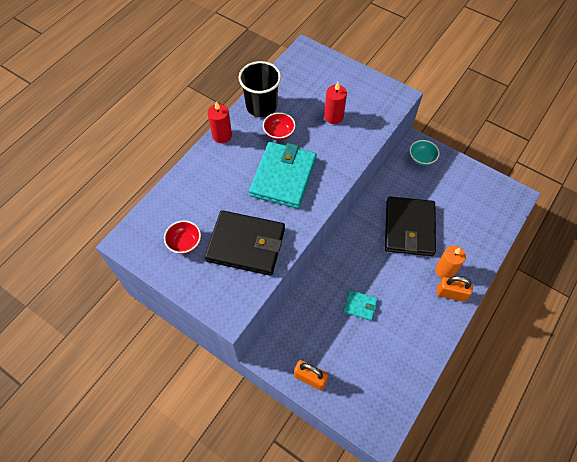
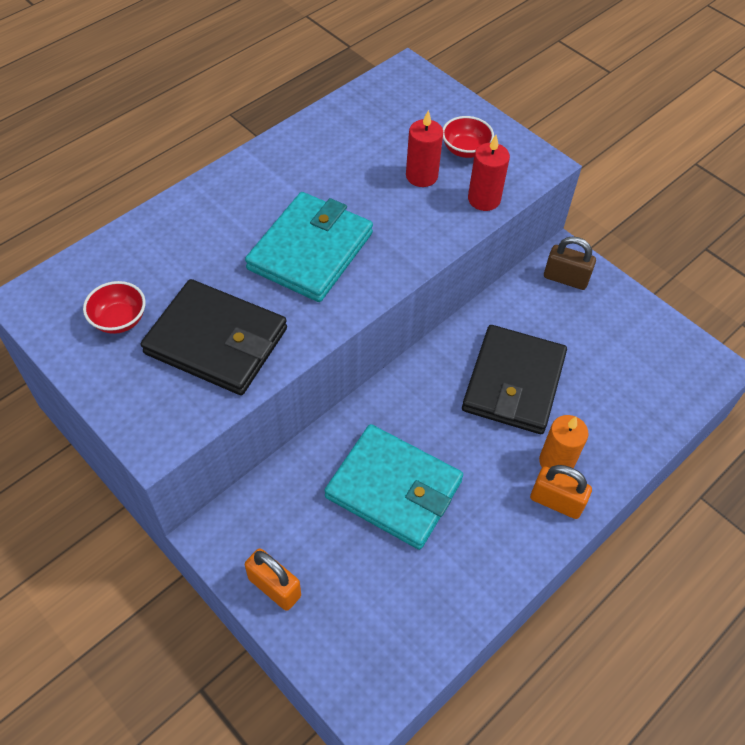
camera: 10 degrees right, 5 degrees down
red candle [208,101,232,143] -> red candle moved to [468,135,510,211]
black cup [239,61,281,117] -> none
red bowl [263,112,296,141] -> red bowl moved to [443,116,494,158]
turquoise wallet [343,290,378,321] -> turquoise wallet [324,424,463,550], size x2.16
turquoise bowl [410,140,439,166] -> brown padlock [544,236,596,290]

